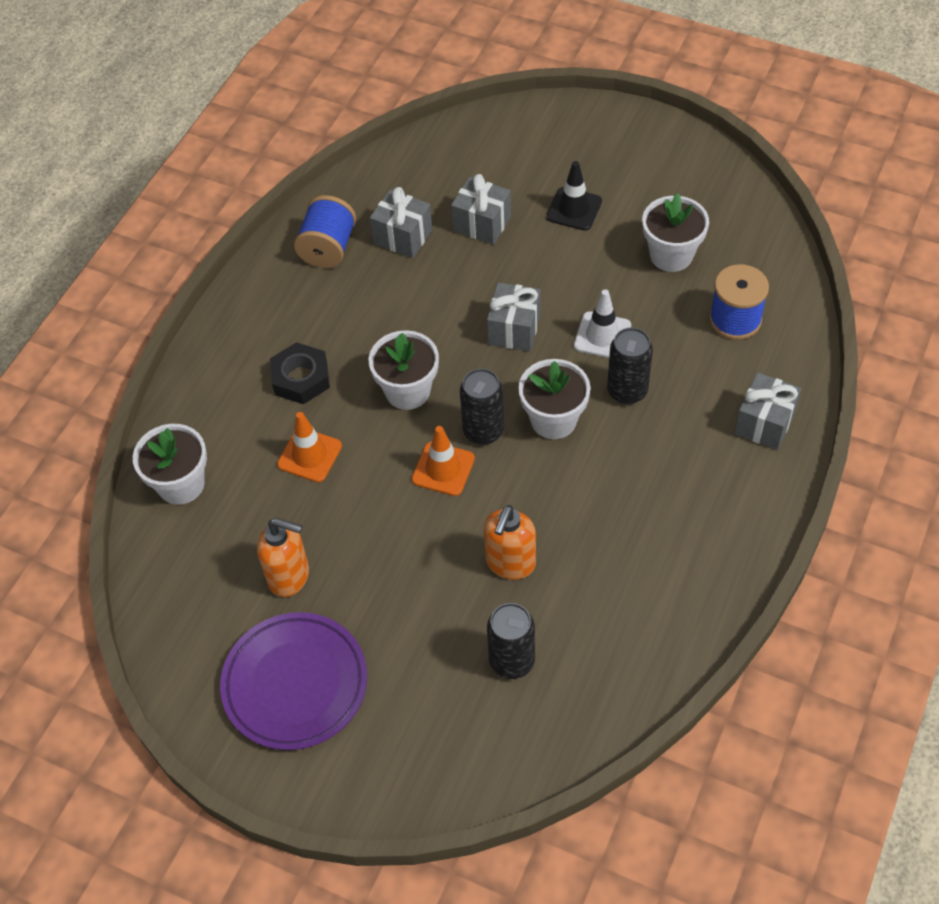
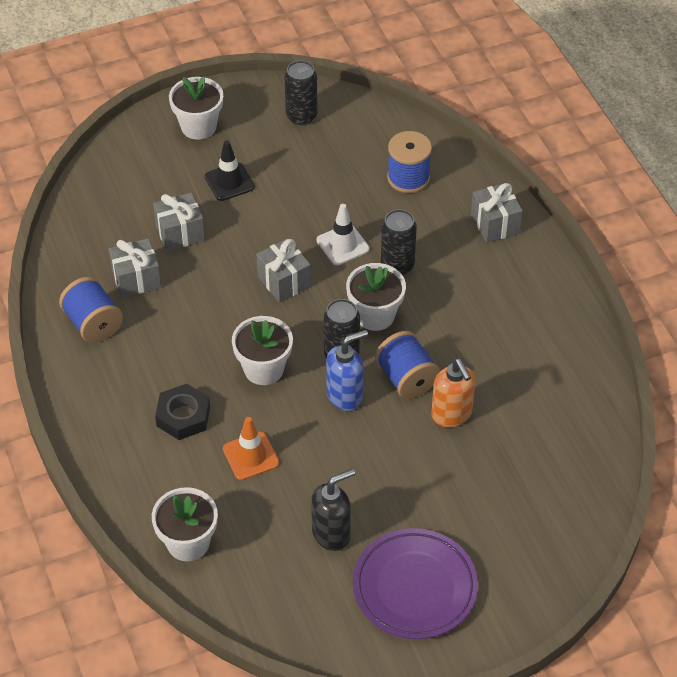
camera: 50 degrees left, 5 degrees down
orange soap dispenser [257,518,309,597] -> black soap dispenser [311,469,355,551]
orange traffic cone [412,426,475,496] -> blue soap dispenser [326,330,368,411]
black can [487,603,535,679] -> black can moved to [285,60,317,125]
white flower pot [642,193,709,272] -> white flower pot moved to [169,77,223,140]
none -> blue spool [375,331,440,399]

